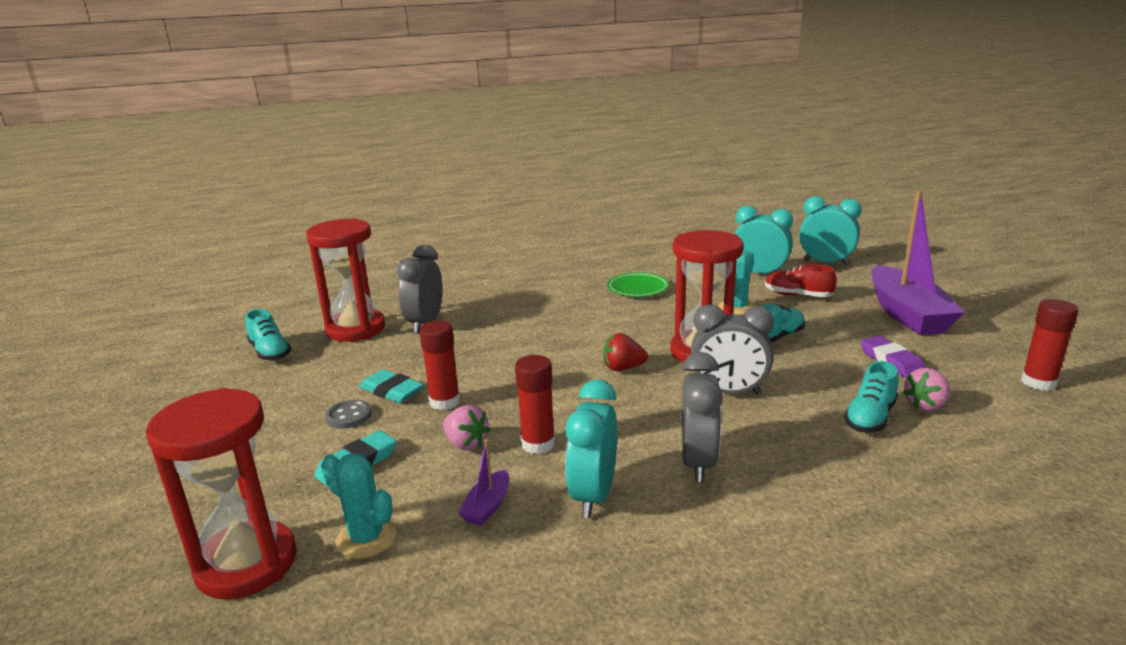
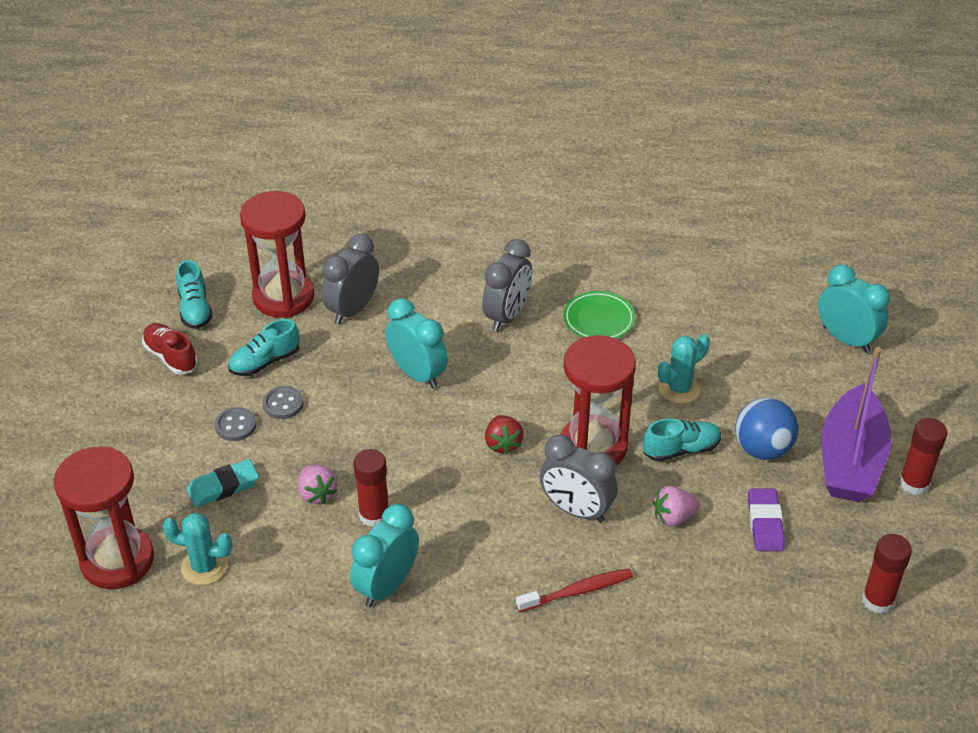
camera: 20 degrees right, 20 degrees up
turquoise cactus [321,453,396,559] -> turquoise cactus turned 45 degrees counterclockwise [162,513,232,585]
turquoise eraser [359,369,424,403] -> grey button [262,386,303,419]
red glue stick [419,320,460,410] -> red glue stick moved to [899,418,947,495]
purple boat [458,439,509,526] -> none
red strawberry [604,333,648,371] -> red strawberry turned 120 degrees counterclockwise [485,415,524,455]
grey clock [682,352,723,482] -> grey clock moved to [482,239,532,331]
turquoise clock [734,206,793,274] -> turquoise clock moved to [385,298,448,389]
red shoe [765,264,837,297] -> red shoe moved to [142,323,198,375]
turquoise shoe [844,361,899,433] -> turquoise shoe moved to [228,319,300,376]
pink strawberry [903,368,950,411] -> pink strawberry moved to [653,486,700,527]
none -> red toothbrush [516,568,633,612]
none -> blue ball [735,398,798,460]

